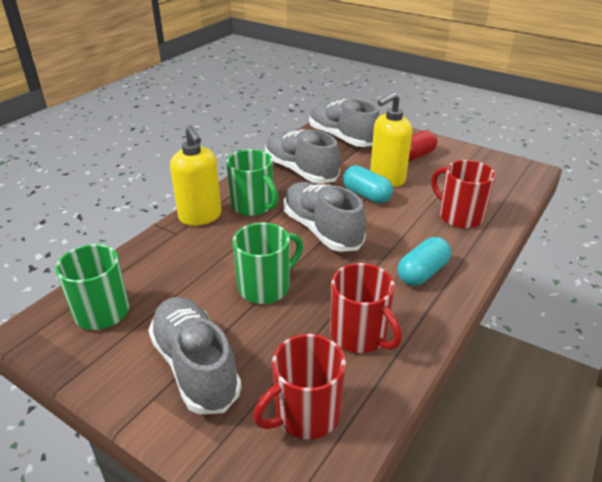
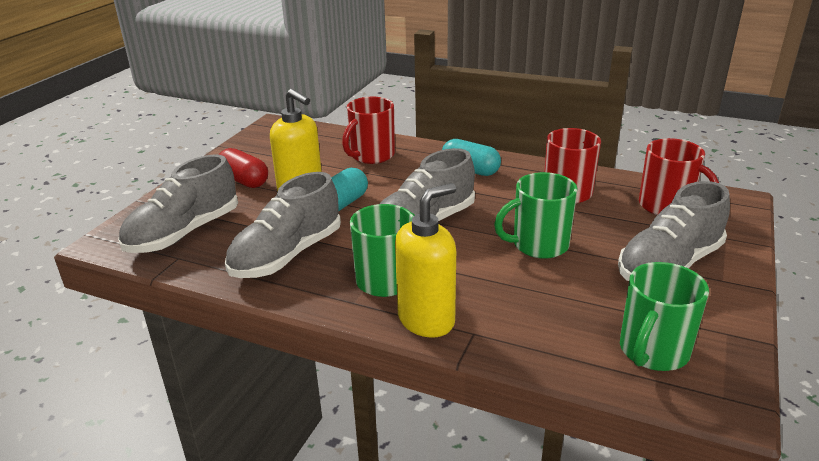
camera: 100 degrees left, 5 degrees down
green mug [233,222,303,304] -> green mug turned 60 degrees counterclockwise [494,172,578,259]

